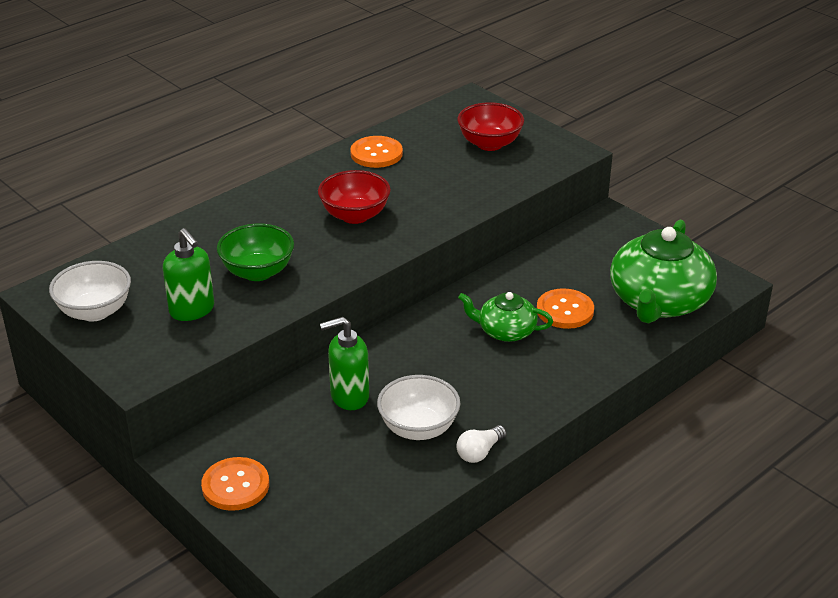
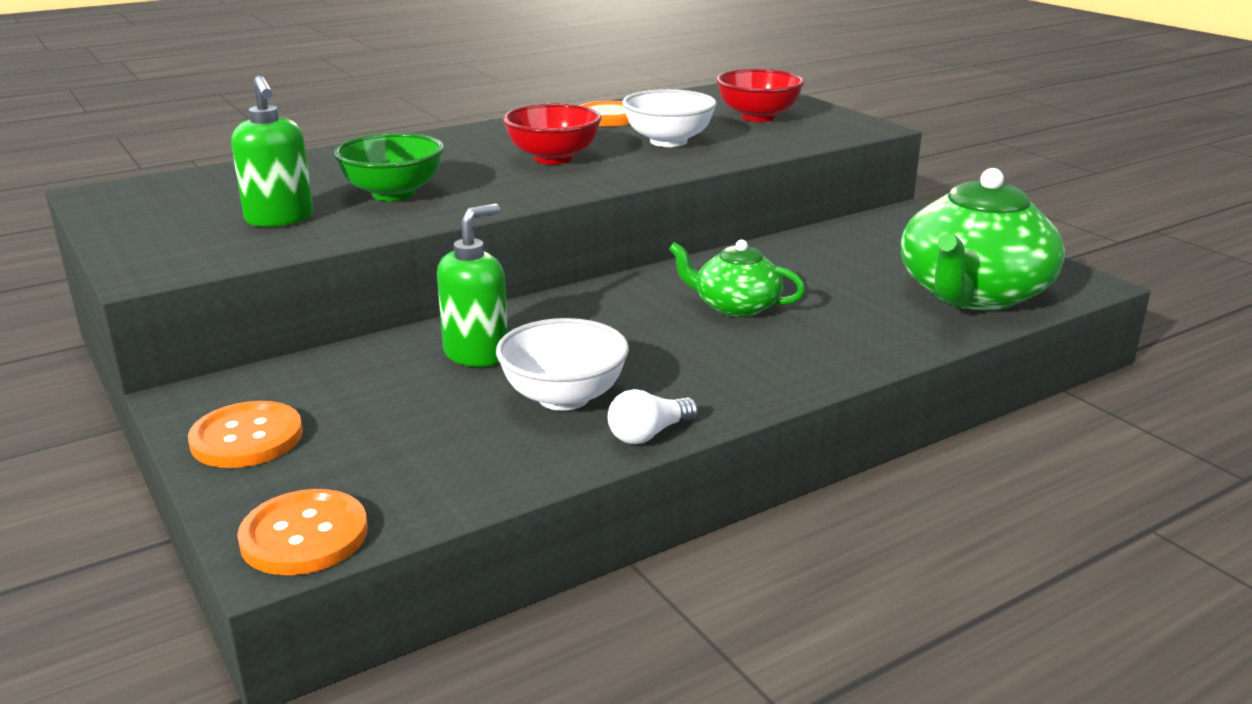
camera: 10 degrees right, 10 degrees down
white bowl [49,261,131,322] -> white bowl moved to [622,89,717,147]
green soap dispenser [320,317,369,410] -> green soap dispenser turned 135 degrees clockwise [437,204,508,367]
orange button [537,288,594,329] -> orange button moved to [237,489,368,575]

